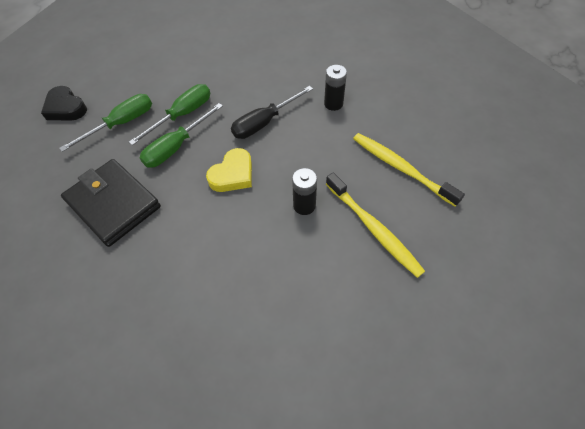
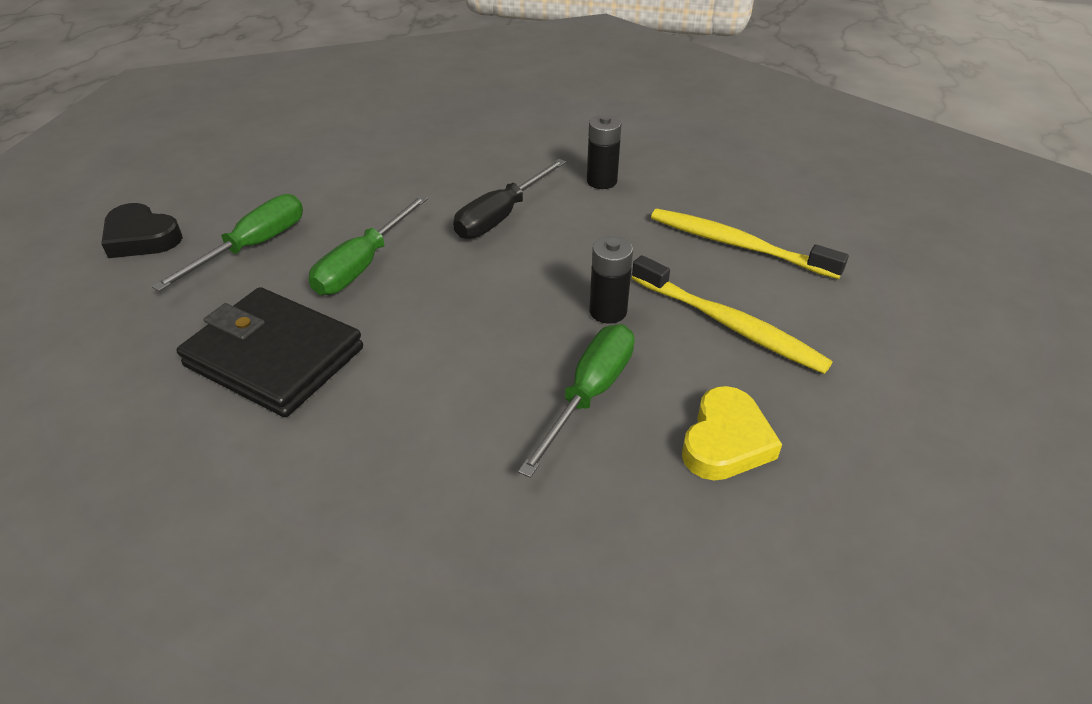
camera: 15 degrees left, 15 degrees down
green screwdriver [129,84,210,145] -> green screwdriver moved to [518,324,635,478]
yellow heart [206,148,252,192] -> yellow heart moved to [682,386,782,480]

